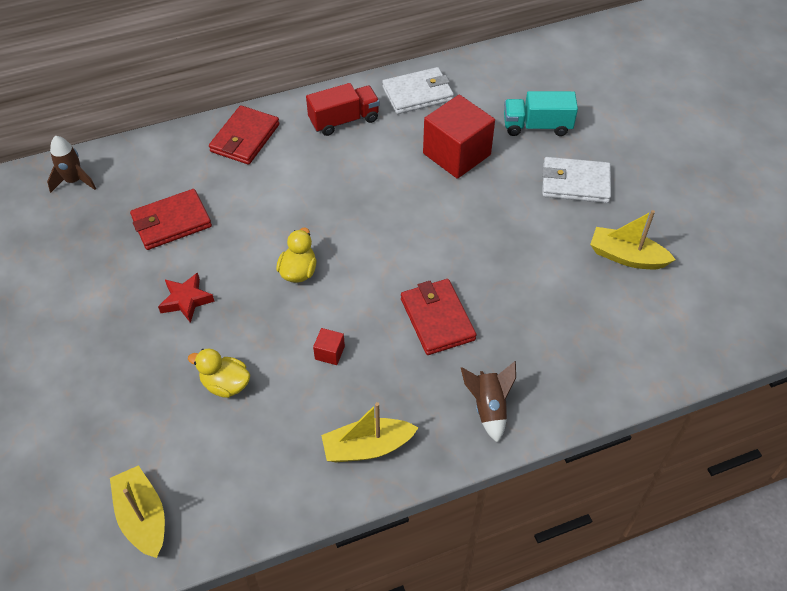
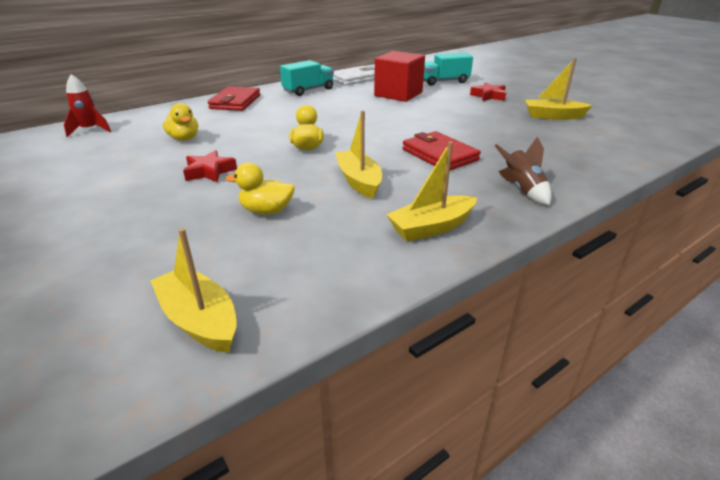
camera: 15 degrees left, 20 degrees down
brown rocket [47,136,96,193] -> red rocket [64,74,111,137]
red wallet [130,189,212,250] -> yellow duck [163,103,198,141]
red truck [306,83,380,136] -> turquoise truck [280,60,334,96]
red cube [313,328,345,365] -> yellow boat [335,110,382,199]
white wallet [542,157,611,203] -> red star [470,82,506,101]

